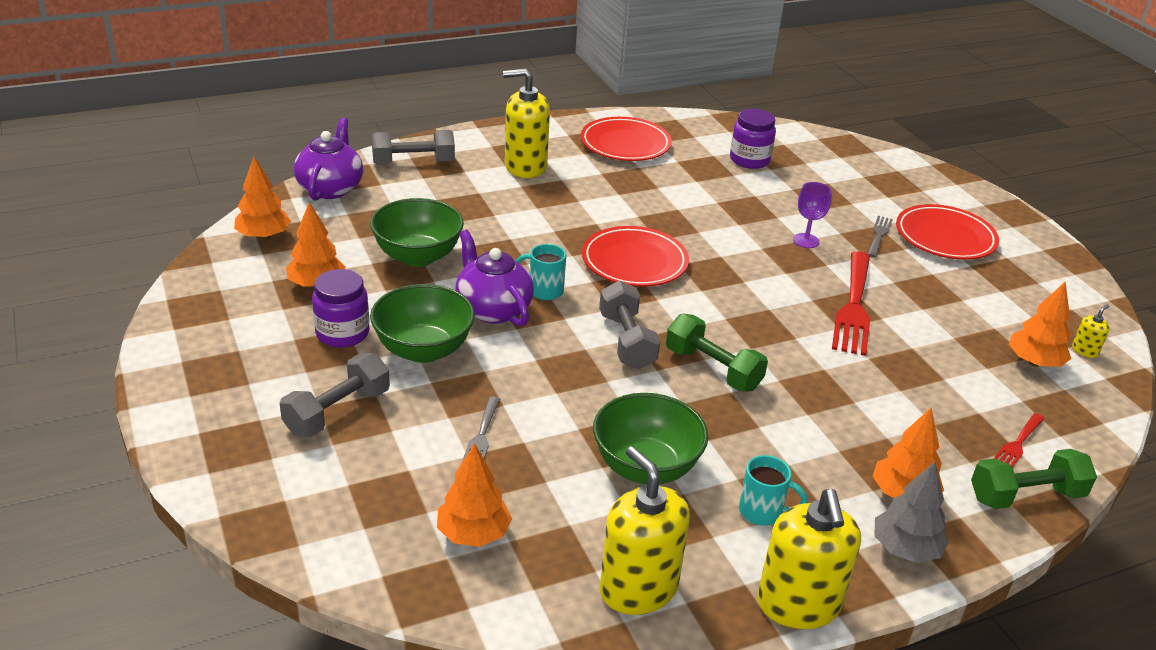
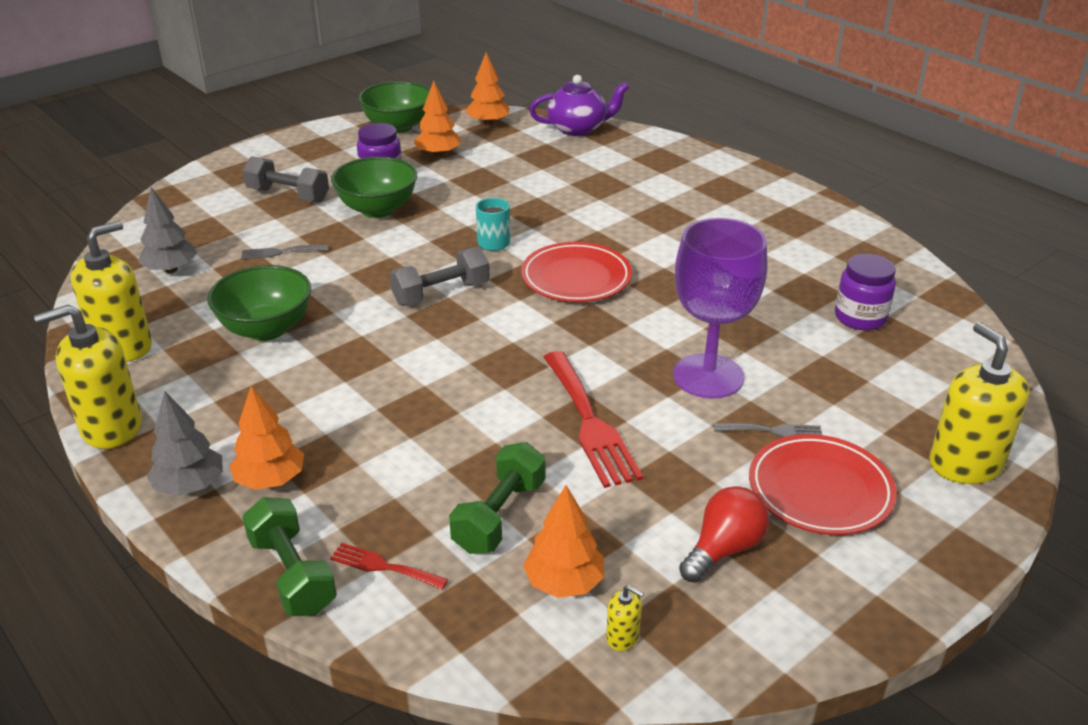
camera: 75 degrees right, 0 degrees up
green bowl [370,198,464,267] -> green bowl moved to [358,81,430,133]
grey dumbbell [372,130,455,164] -> none
orange tree [437,443,512,547] -> grey tree [138,187,197,273]
purple teapot [455,230,534,327] -> none
yellow soap dispenser [503,68,550,178] -> yellow soap dispenser moved to [930,322,1029,484]
red plate [581,117,672,161] -> none
green dumbbell [666,314,768,391] -> green dumbbell moved to [449,442,545,554]
turquoise mug [739,455,808,526] -> none
purple goblet [793,182,832,248] -> purple goblet [673,218,767,399], size x2.17
red fork [832,251,870,356] -> red fork turned 105 degrees counterclockwise [544,351,643,488]
none -> red light bulb [679,486,769,583]

